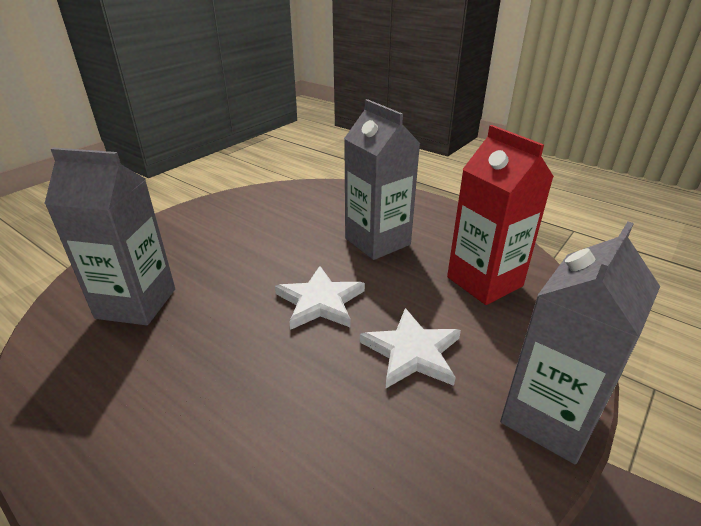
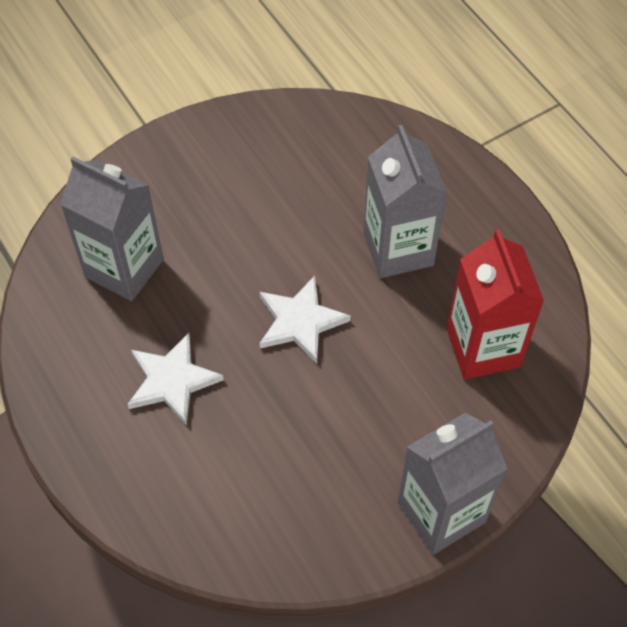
camera: 20 degrees right, 25 degrees up
white star [360,308,461,388] -> white star moved to [127,333,224,426]

